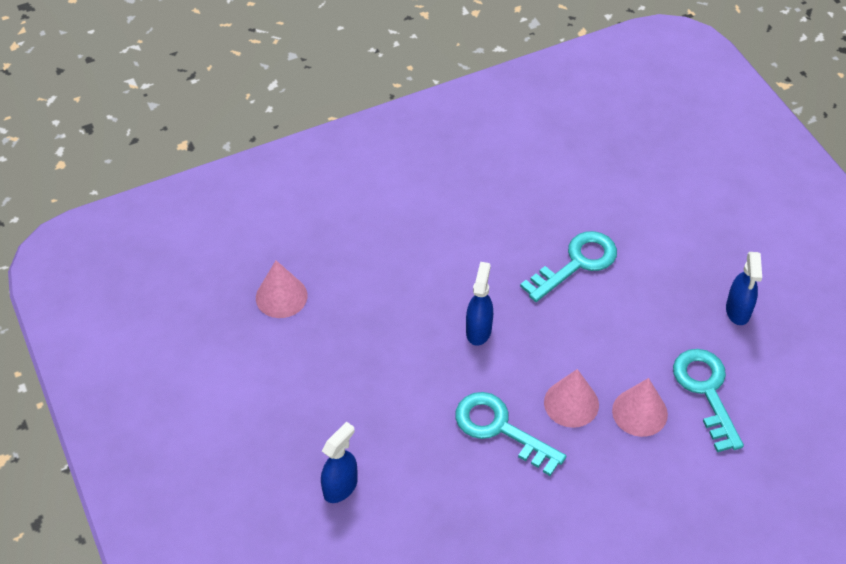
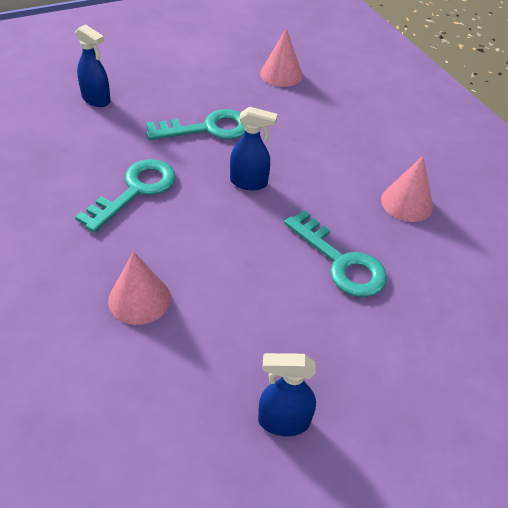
camera: 85 degrees right, 5 degrees down
pink cone [544,369,599,428] -> pink cone moved to [381,156,433,222]
turquoise key [673,349,744,452] -> turquoise key moved to [146,109,245,140]

